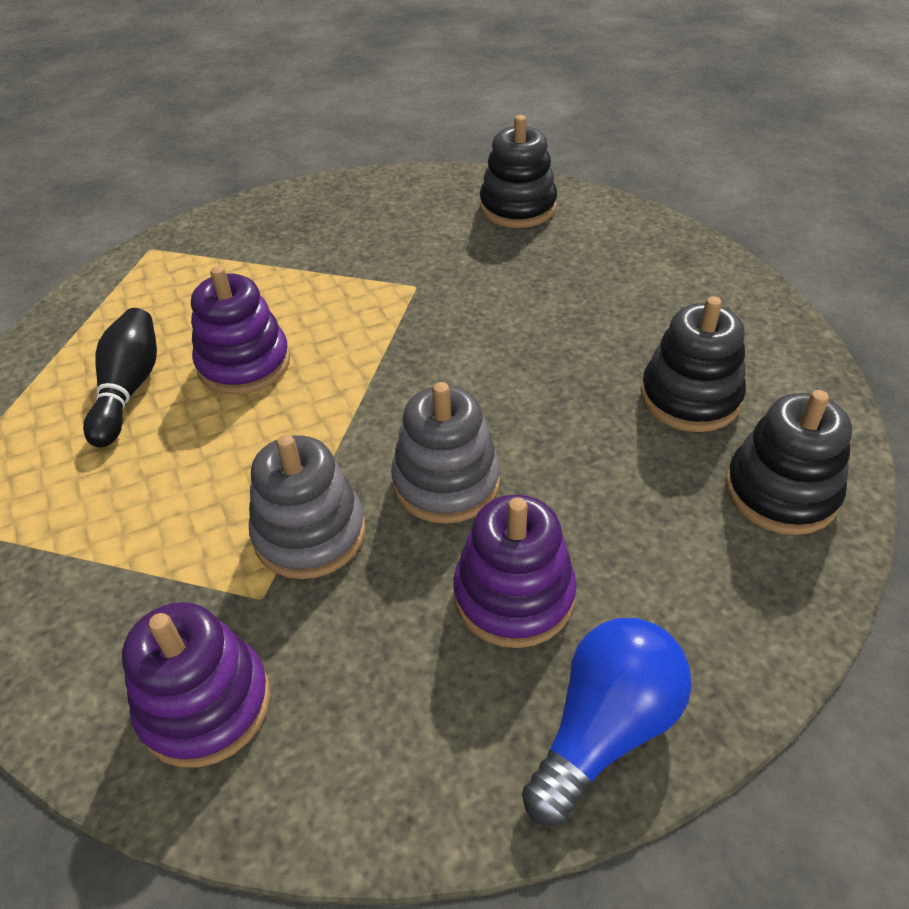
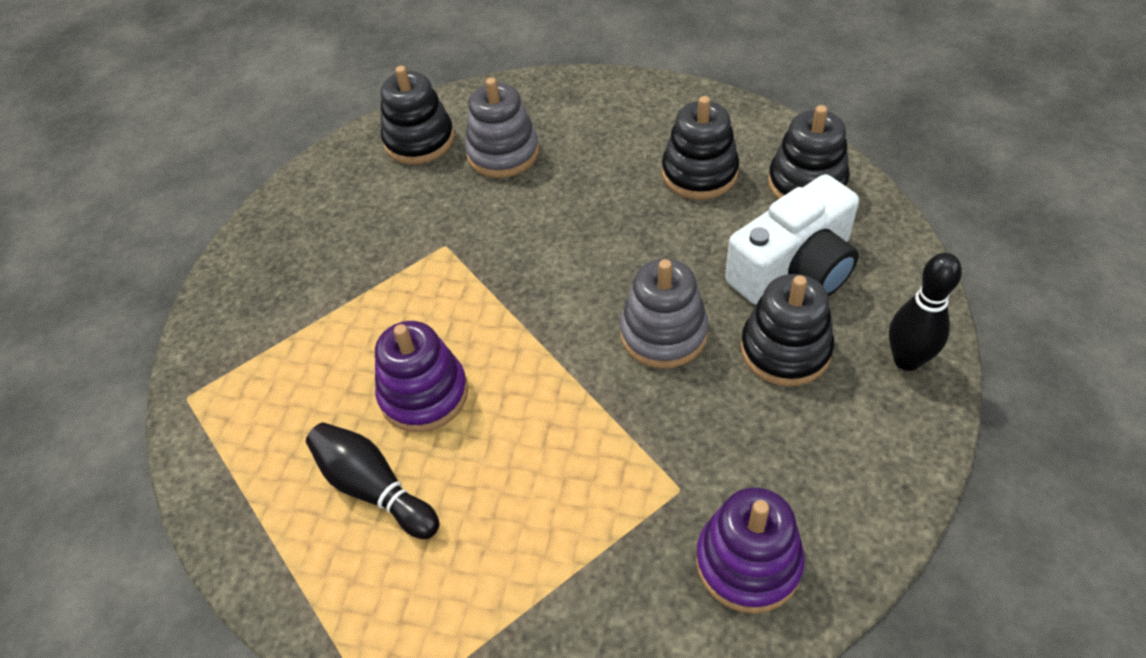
camera: 50 degrees left, 5 degrees up
grey stacking toy [249,434,365,579] -> grey stacking toy moved to [465,78,539,178]
purple stacking toy [453,494,577,648] -> black stacking toy [740,274,834,386]
blue light bulb [522,618,692,826] -> black bowling pin [889,253,962,371]
none -> white camera [725,174,859,305]

